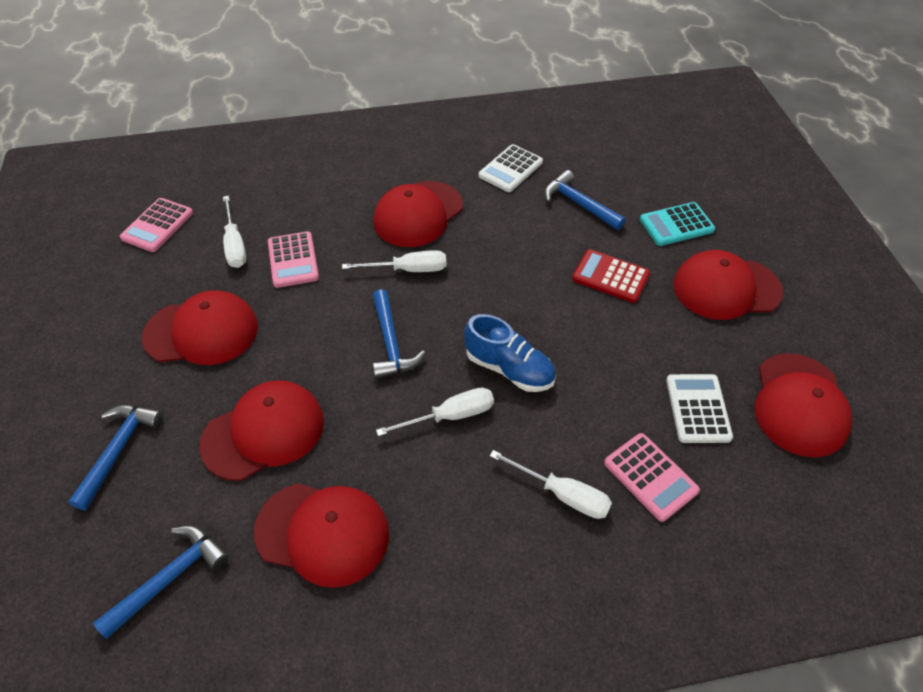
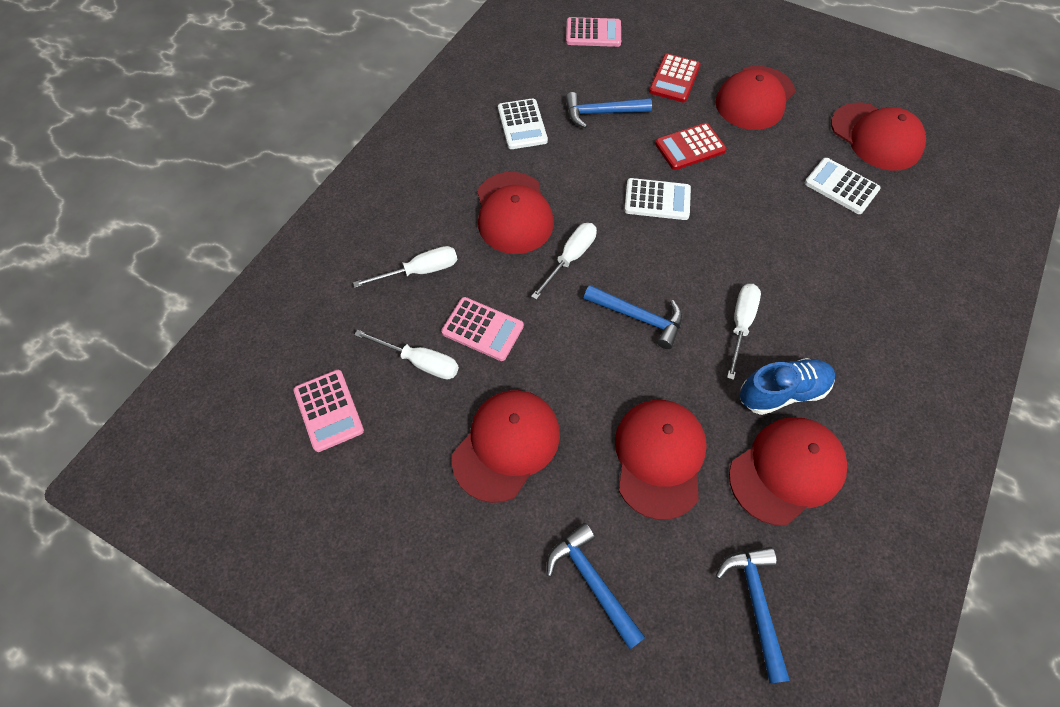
camera: 50 degrees left, 10 degrees up
blue shoe [464,314,556,392] -> blue shoe moved to [740,358,835,415]
white screwdriver [490,450,612,519] -> white screwdriver moved to [353,246,457,288]
pink calculator [604,433,700,522] -> pink calculator moved to [566,17,621,47]
turquoise calculator [640,202,715,246] -> red calculator [649,54,701,102]
none -> white calculator [624,178,691,220]

